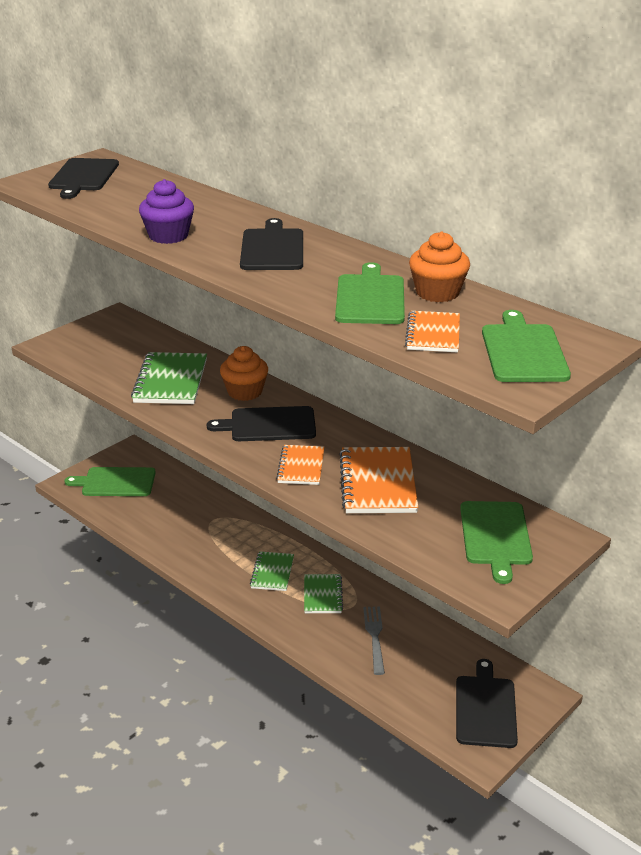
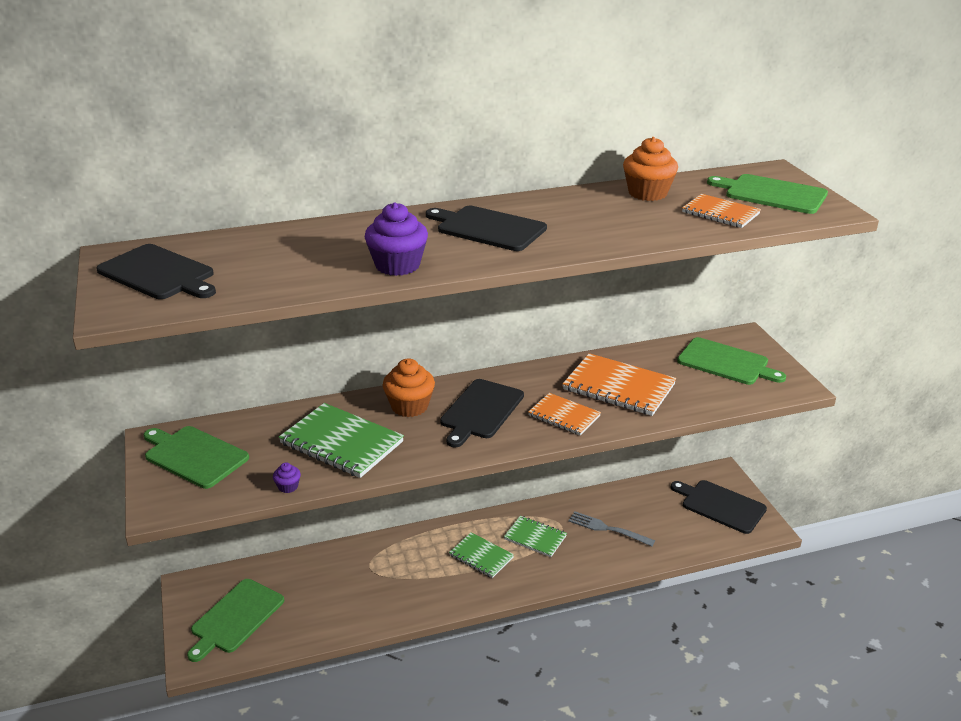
camera: 60 degrees left, 0 degrees up
green cutting board [335,262,405,324] -> green cutting board moved to [143,426,249,489]
none -> purple cupcake [273,463,301,493]

